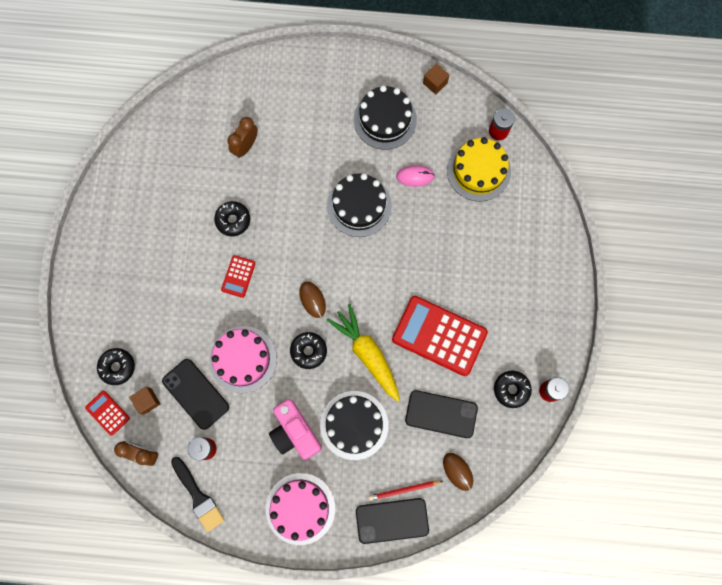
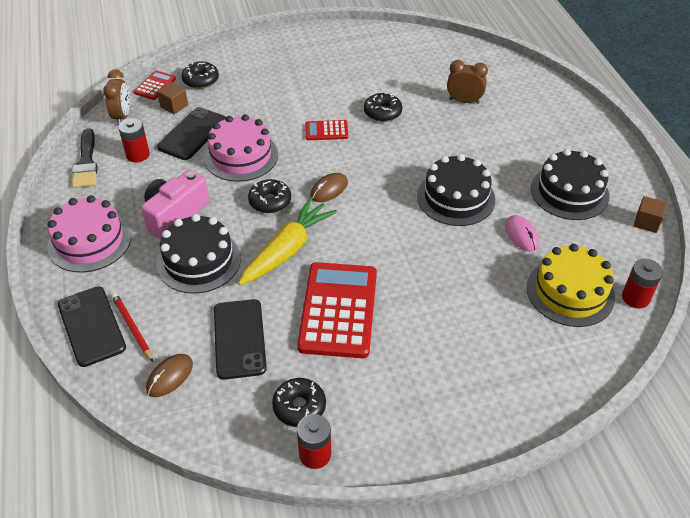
camera: 70 degrees right, 30 degrees down
black brush [171,457,225,532] -> black brush turned 45 degrees counterclockwise [72,128,98,188]

